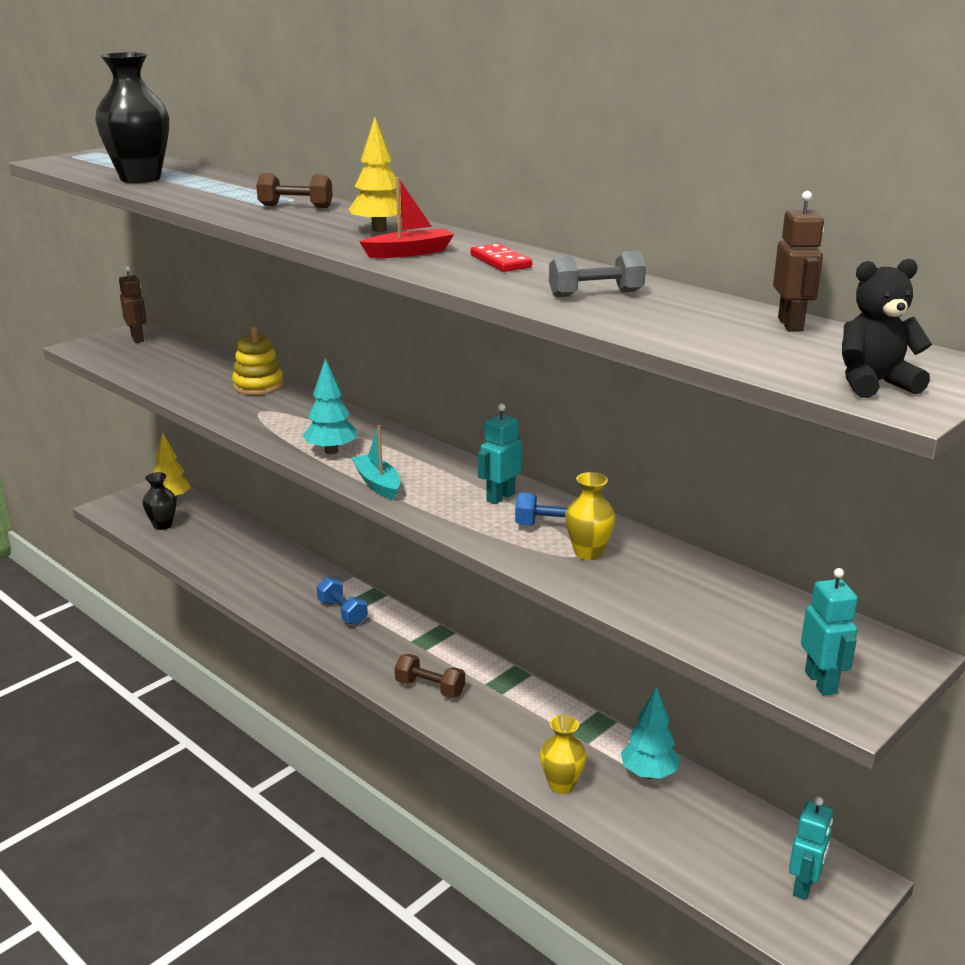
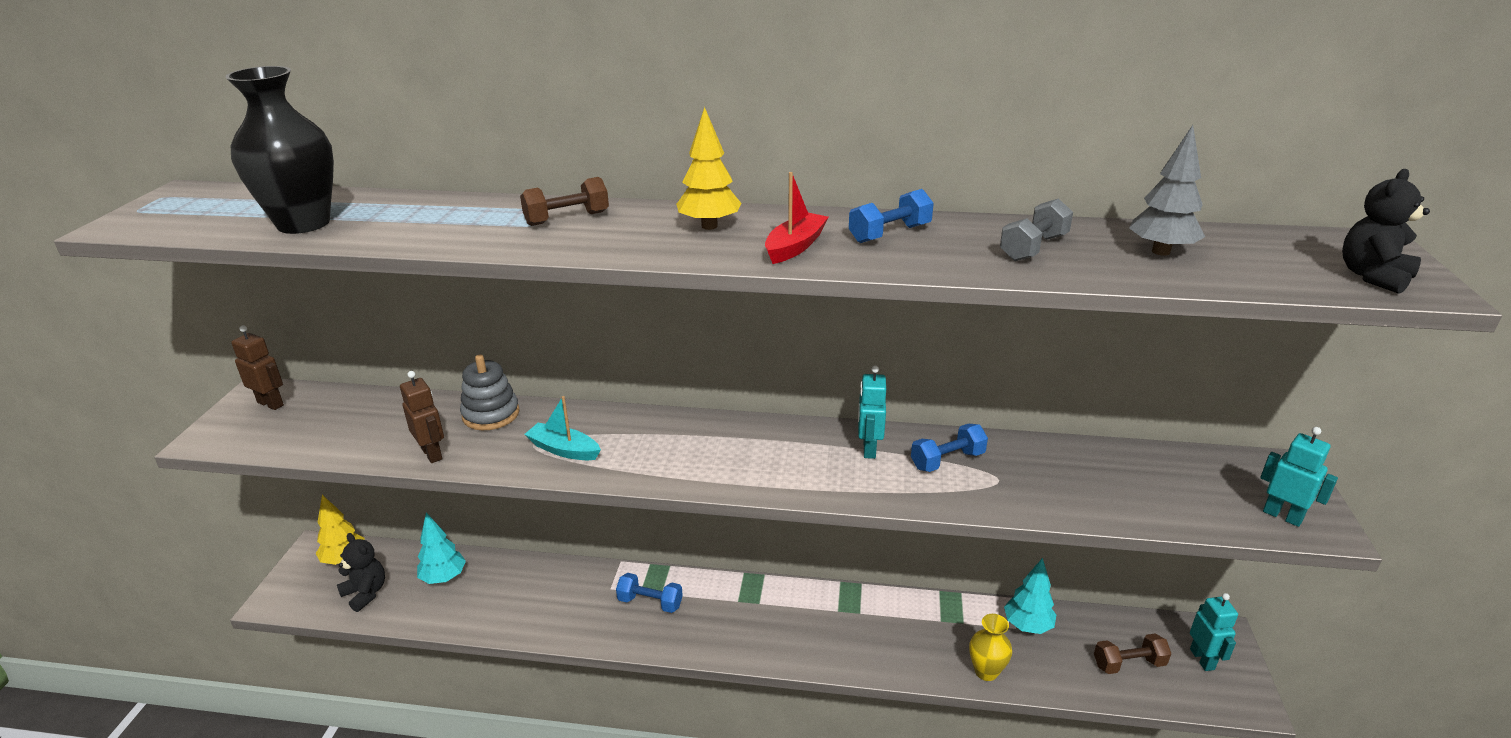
camera: 35 degrees left, 5 degrees up
black vase [143,472,176,530] -> black teddy bear [337,533,385,612]
yellow stacking toy [232,326,284,395] -> grey stacking toy [460,354,519,430]
turquoise tree [303,358,357,454] -> turquoise tree moved to [417,512,466,584]
turquoise boat [352,425,400,500] -> turquoise boat moved to [524,396,601,460]
brown dumbbell [395,654,465,698] -> brown dumbbell moved to [1094,634,1171,674]
red domino [471,243,532,272] -> blue dumbbell [849,189,934,243]
yellow vase [565,472,616,560] -> none
brown robot [773,191,824,331] -> brown robot moved to [400,371,444,463]
none -> grey tree [1129,125,1205,256]

